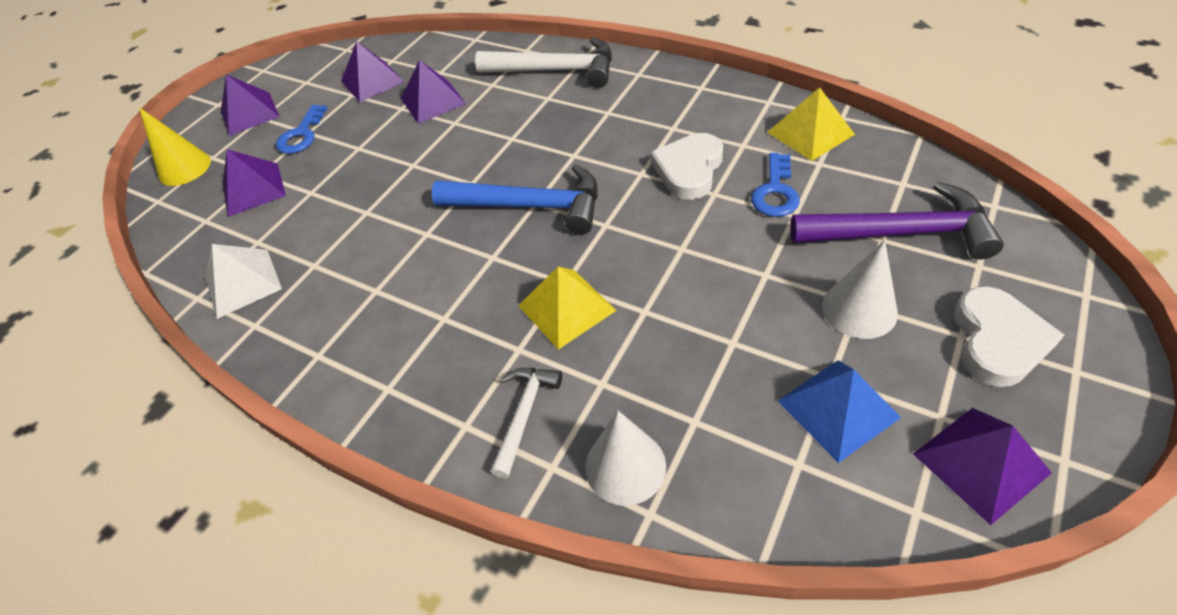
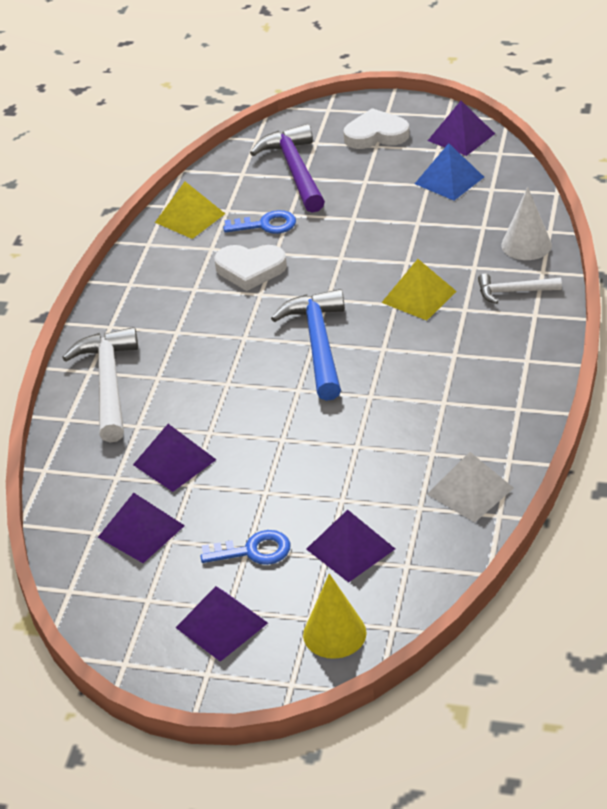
camera: 110 degrees left, 10 degrees down
white cone [822,240,898,339] -> none

